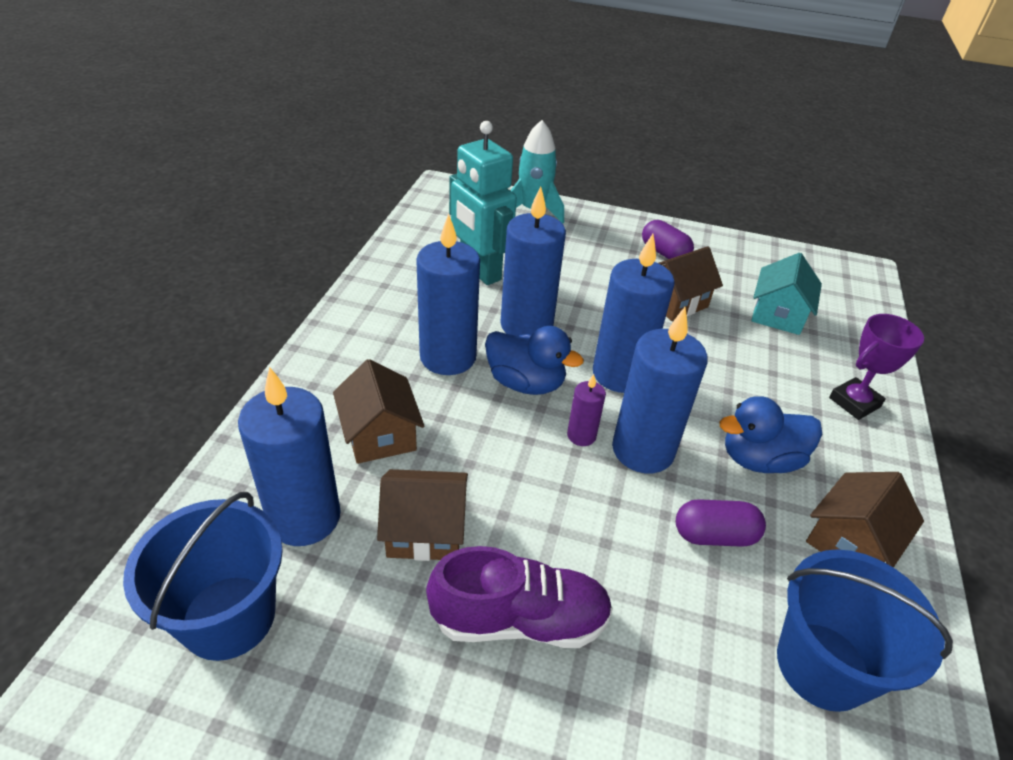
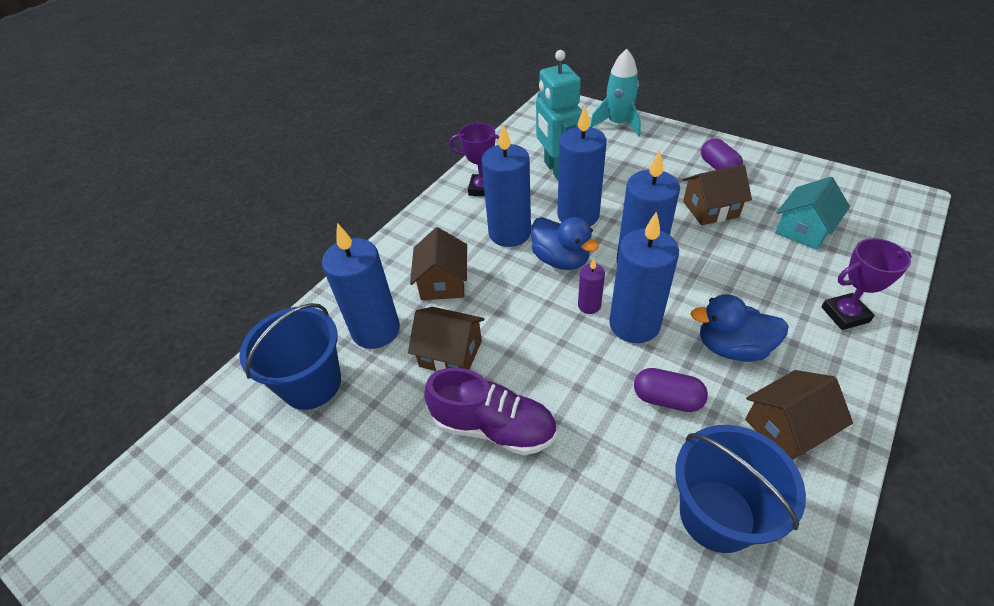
camera: 25 degrees right, 5 degrees up
none -> purple trophy [449,123,499,196]

